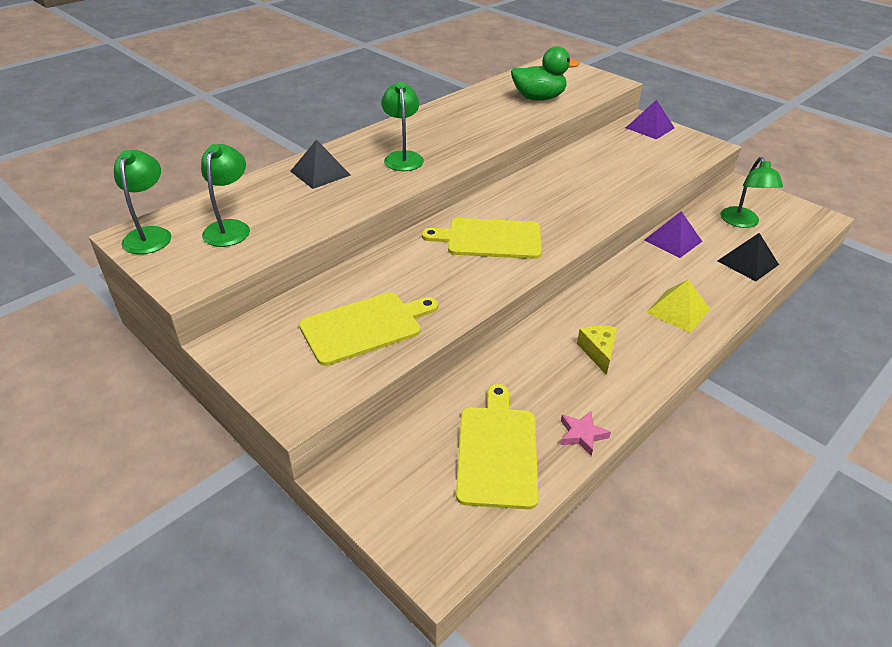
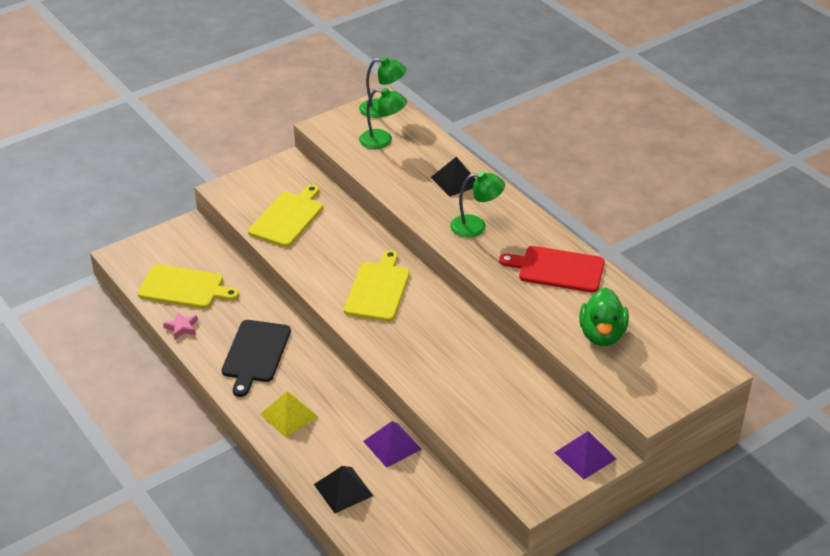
camera: 100 degrees right, 0 degrees up
yellow cutting board [299,292,438,366] -> yellow cutting board turned 135 degrees counterclockwise [248,185,323,247]
yellow cheese [577,326,617,375] -> black cutting board [222,320,291,397]
green lamp [721,157,783,228] -> none
none -> red cutting board [499,246,605,293]

